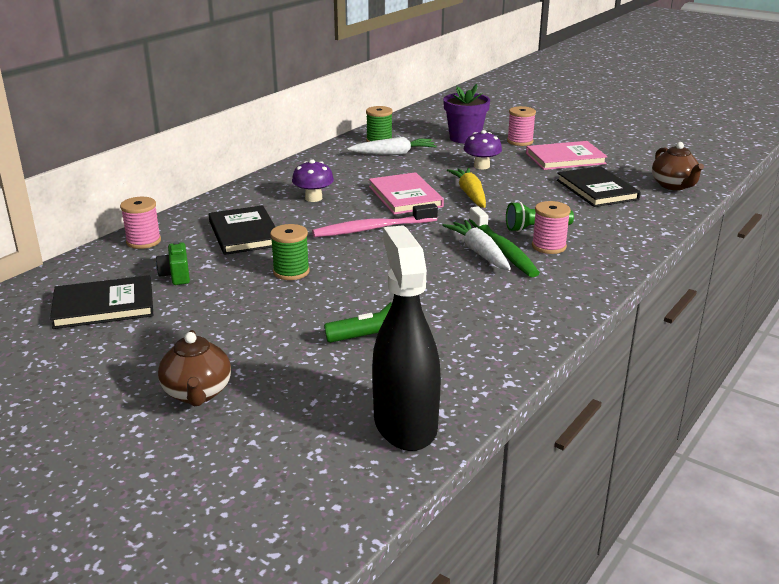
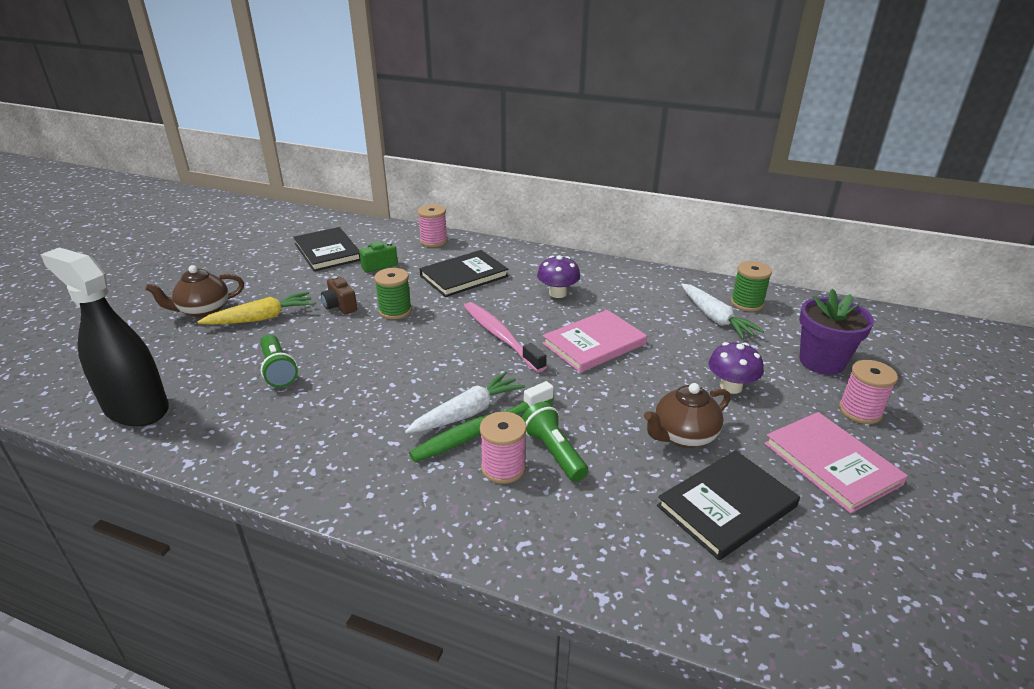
camera: 75 degrees right, 5 degrees up
black spray bottle [372,225,441,451] -> black spray bottle turned 120 degrees counterclockwise [40,247,169,426]
yellow carrot [447,168,486,208] -> yellow carrot moved to [197,292,314,325]
brown teapot [652,142,704,190] -> brown teapot moved to [644,383,730,448]
none -> brown camera [321,276,357,314]

